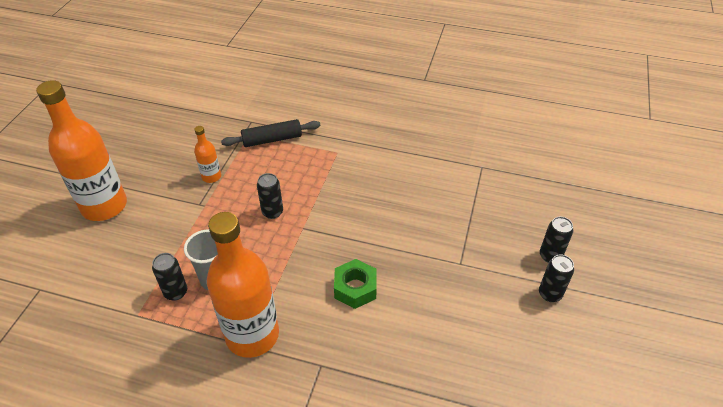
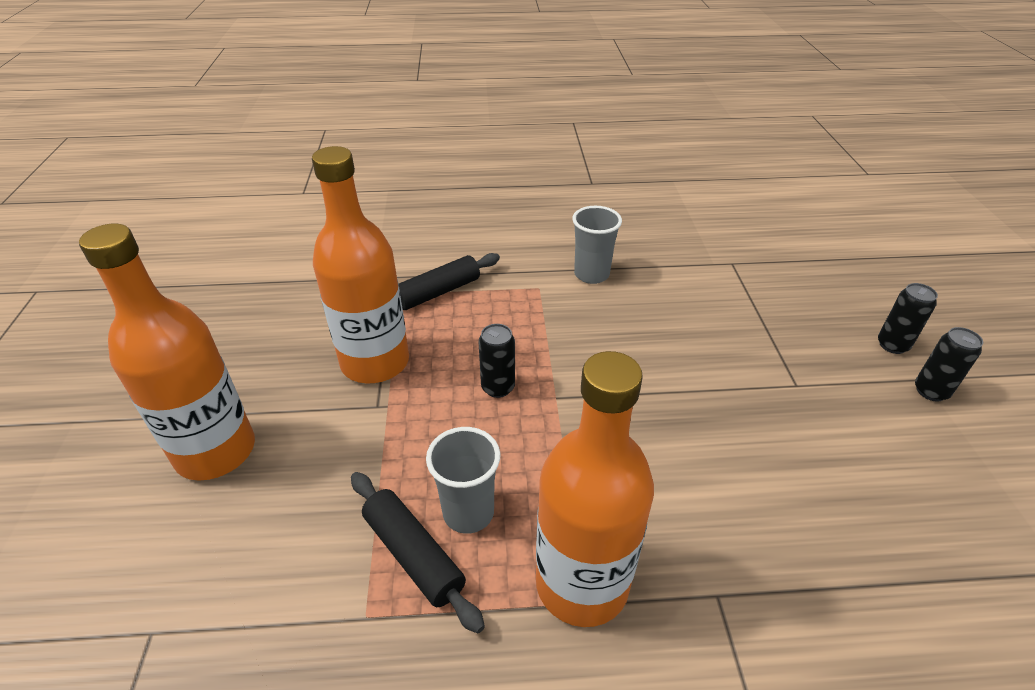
camera: 20 degrees left, 5 degrees down
black can [152,253,187,301] -> black rolling pin [351,472,485,634]
orange bottle [194,126,221,183] -> orange bottle [312,146,409,383], size x2.21
green nut [334,259,377,309] -> none
none -> grey cup [572,206,622,284]

